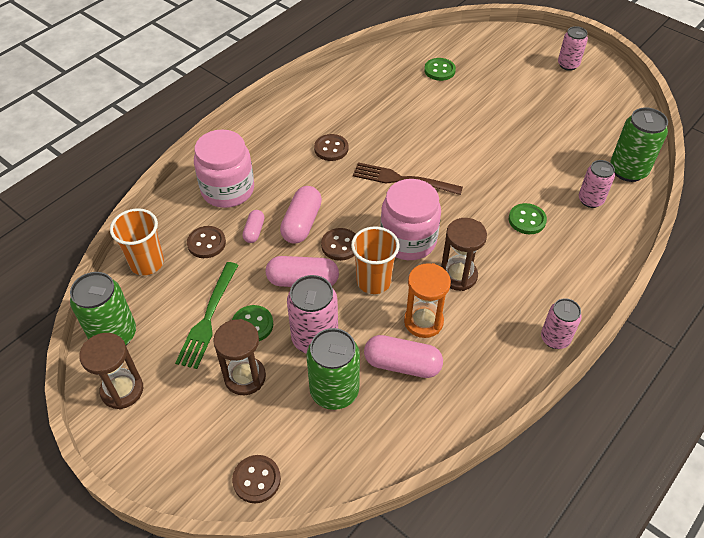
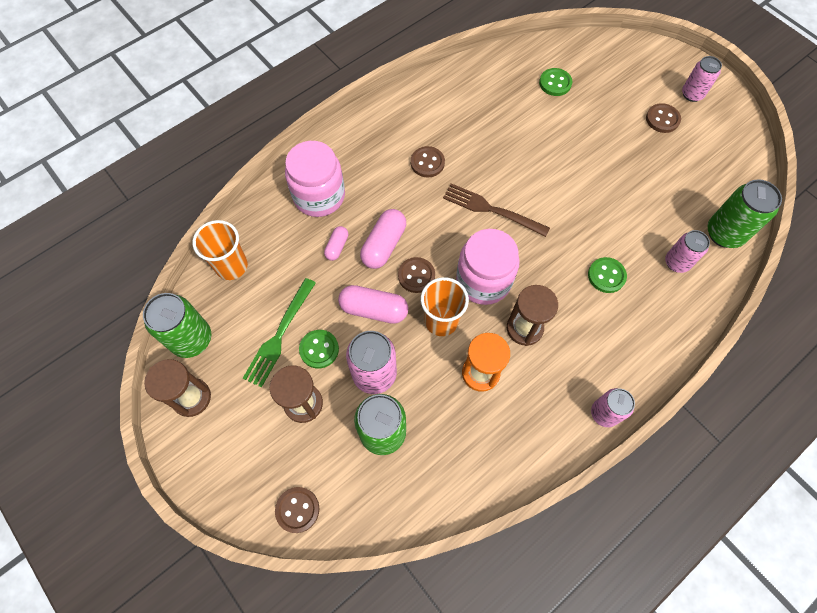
camera: 10 degrees right, 15 degrees up
brown button [187,226,226,258] -> brown button moved to [646,103,681,133]
pink capsule [364,335,443,378] -> none

